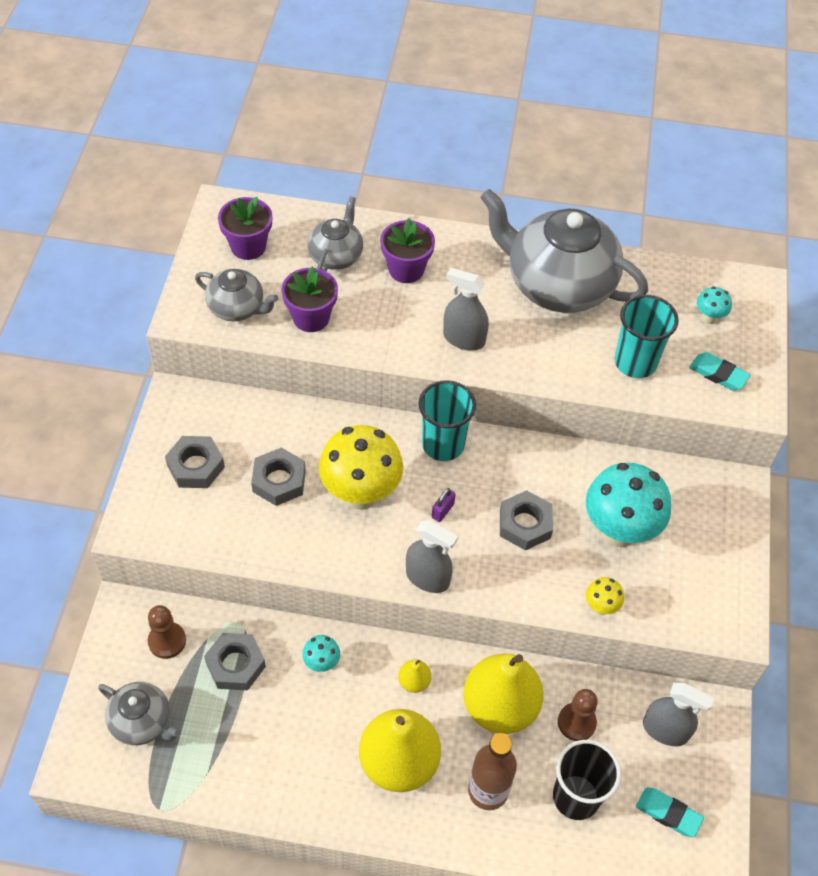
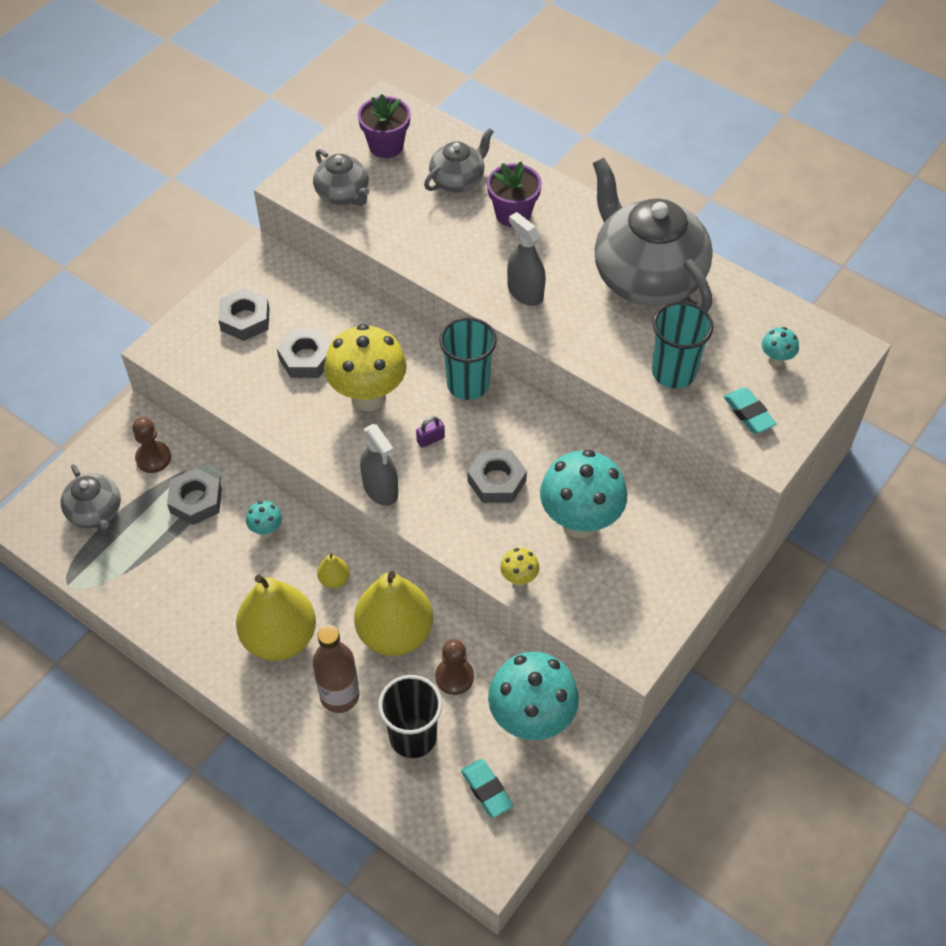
camera: 30 degrees right, 0 degrees up
purple flower pot [281,267,338,332] -> none
grey spray bottle [643,683,714,746] -> turquoise mushroom [488,652,579,740]

